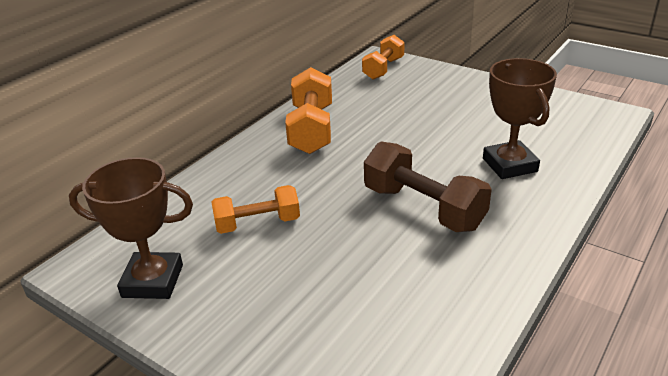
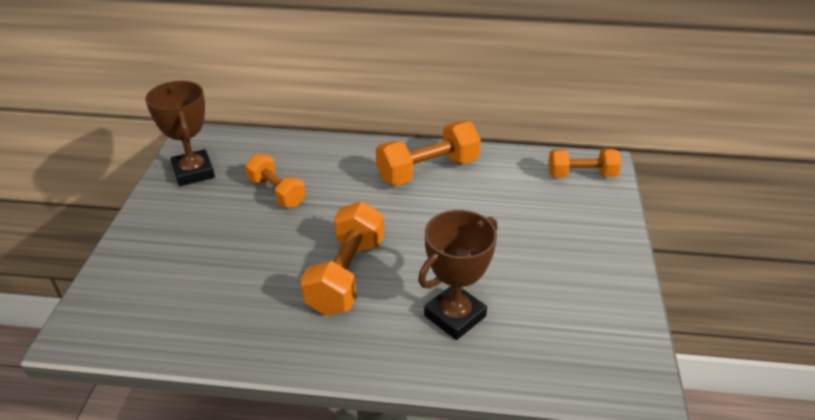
camera: 60 degrees right, 5 degrees up
brown dumbbell [364,142,492,232] -> orange dumbbell [301,201,384,316]

